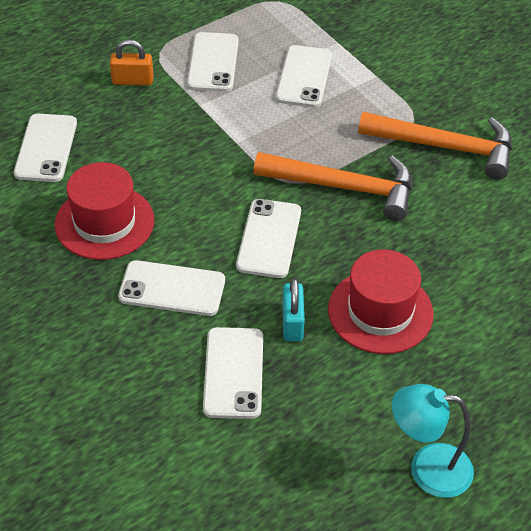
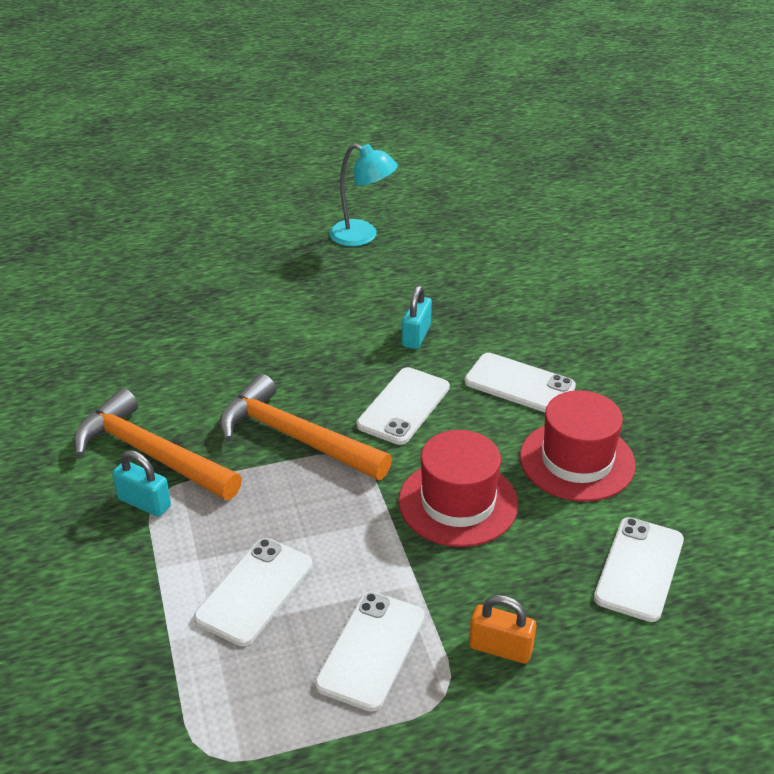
camera: 160 degrees left, 10 degrees down
white phone [203,327,263,419] -> none
red hat [328,249,434,354] -> red hat moved to [398,430,518,547]
none -> turquoise padlock [112,450,171,517]

